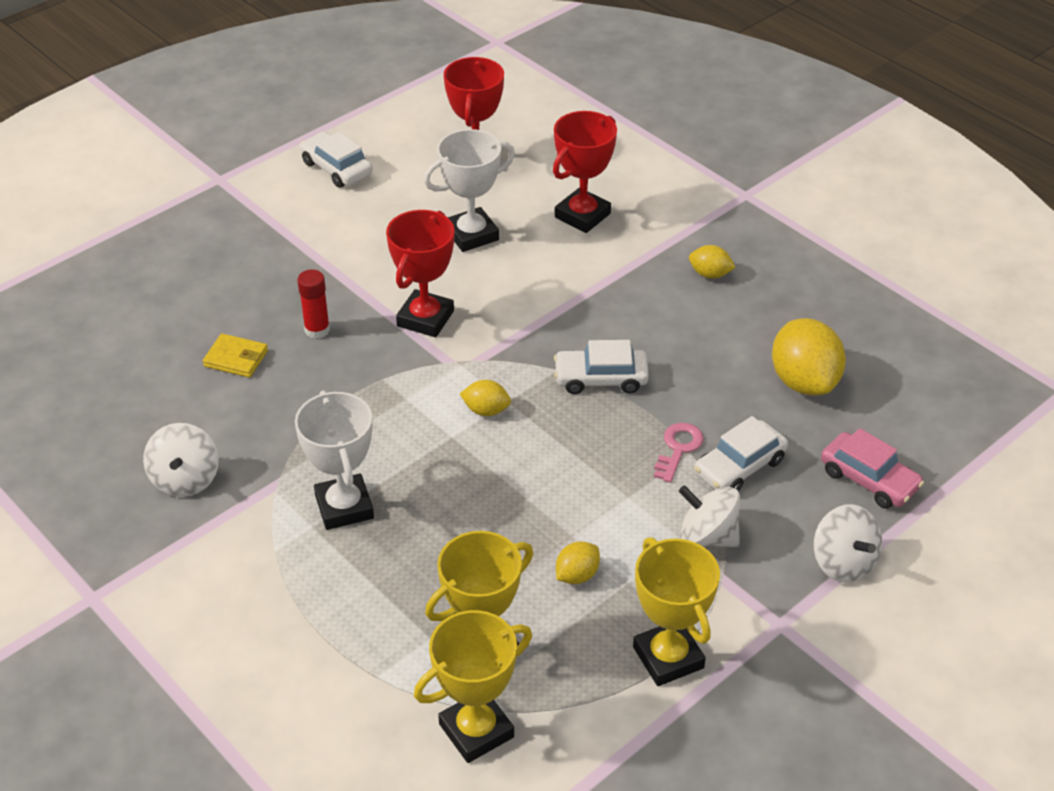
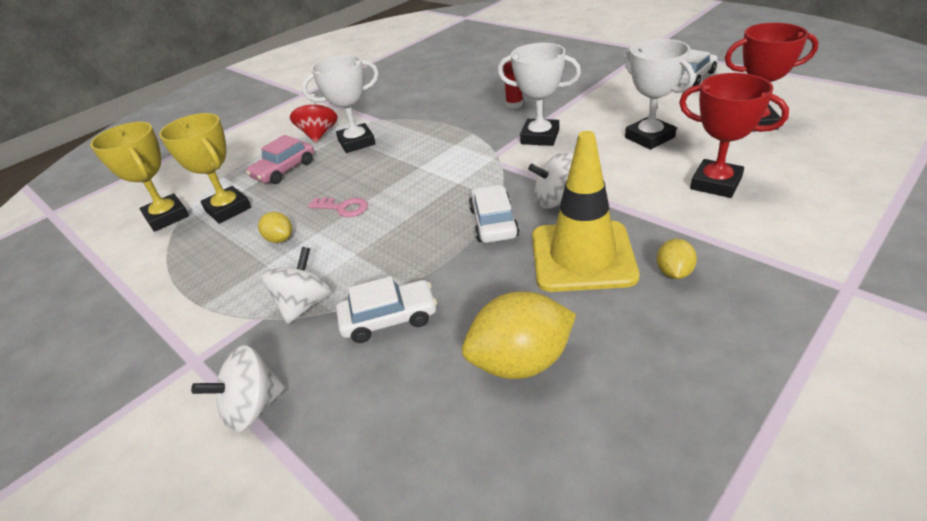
camera: 90 degrees right, 5 degrees down
white spinning top [143,423,219,497] -> white spinning top moved to [528,152,573,209]
yellow wallet [203,333,268,378] -> none
red trophy [386,210,454,337] -> white trophy [498,43,581,146]
yellow lemon [460,380,511,416] -> none
yellow trophy [633,537,720,686] -> none
pink key [654,423,704,483] -> pink key moved to [308,197,368,217]
white car [694,416,788,491] -> white car turned 120 degrees clockwise [336,276,437,343]
pink car [821,428,924,509] -> pink car moved to [246,135,314,184]
none -> red spinning top [290,94,338,143]
none -> yellow traffic cone [532,131,639,292]

